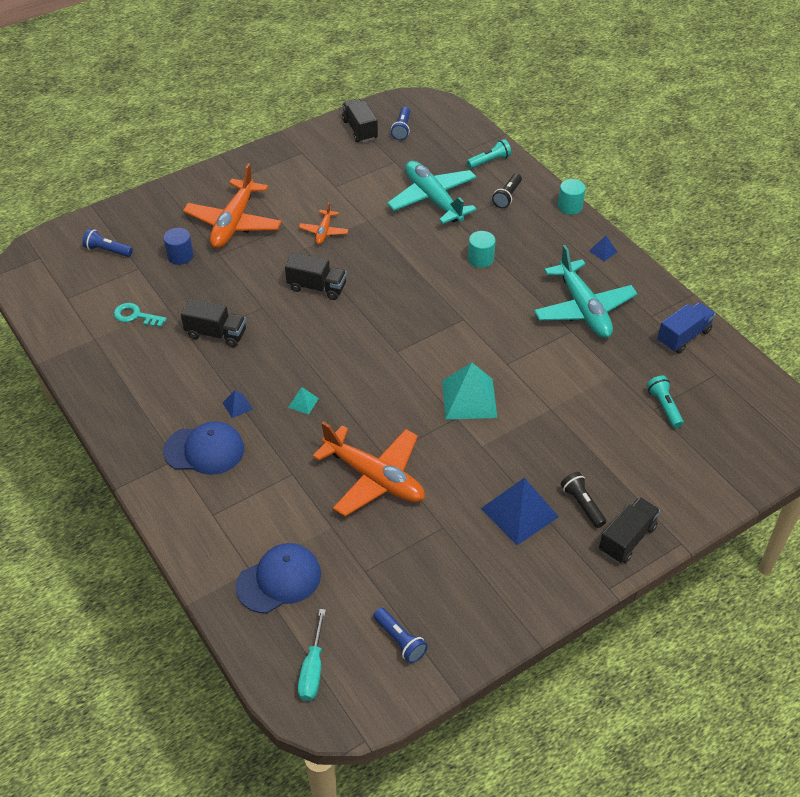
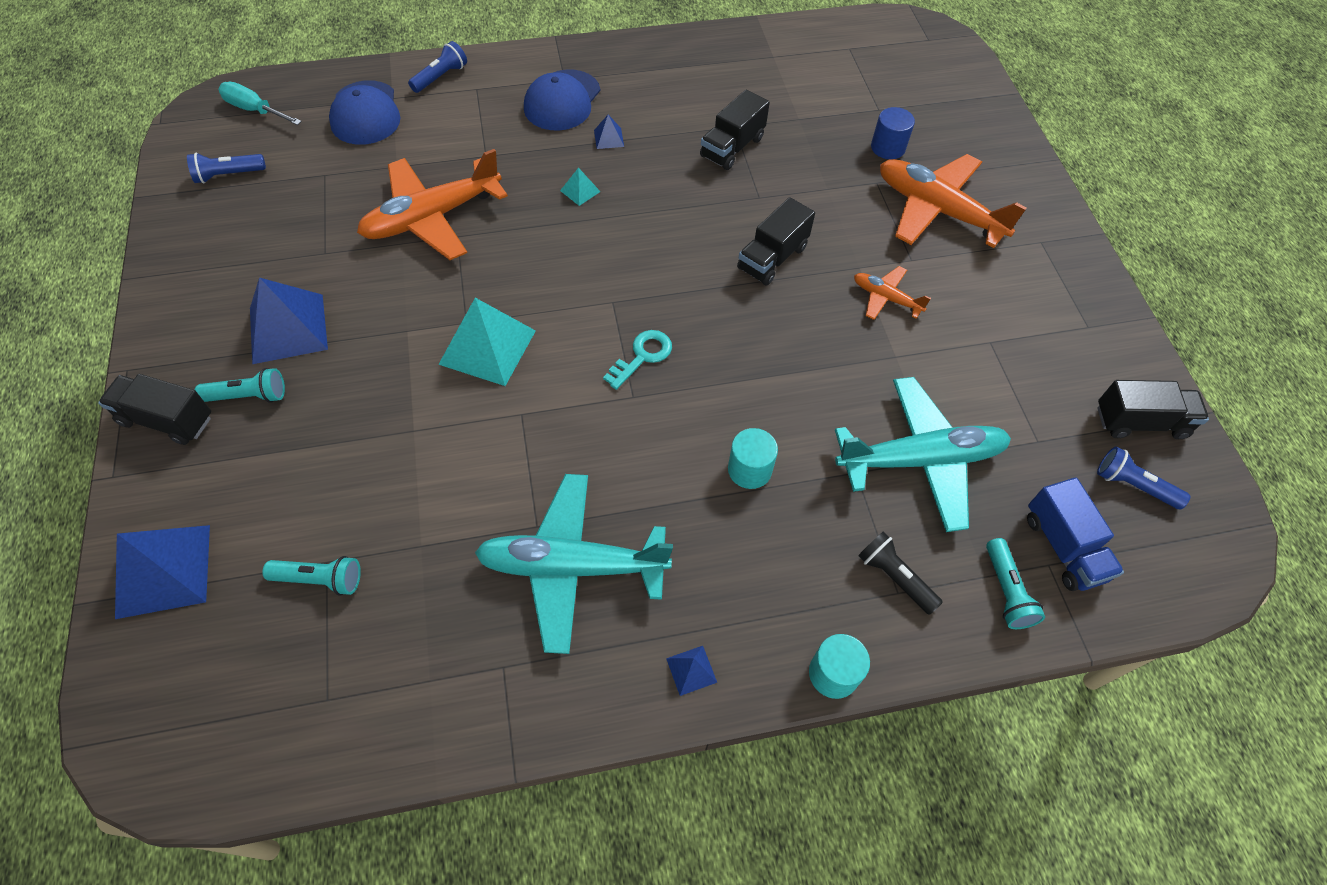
camera: 110 degrees right, 10 degrees up
blue flashlight [82,229,133,257] -> blue flashlight moved to [408,41,467,93]
turquoise key [114,303,167,327] -> turquoise key moved to [603,330,672,390]
black flashlight [561,472,606,528] -> turquoise flashlight [195,368,285,403]
black truck [599,497,660,563] -> black truck turned 135 degrees clockwise [98,374,211,445]
blue truck [657,302,716,354] -> blue truck moved to [1027,477,1124,591]
none -> blue pyramid [115,525,210,619]

